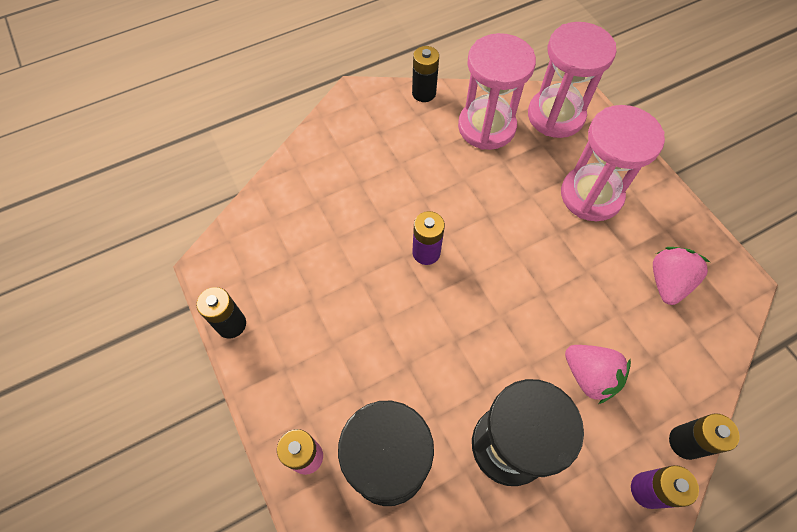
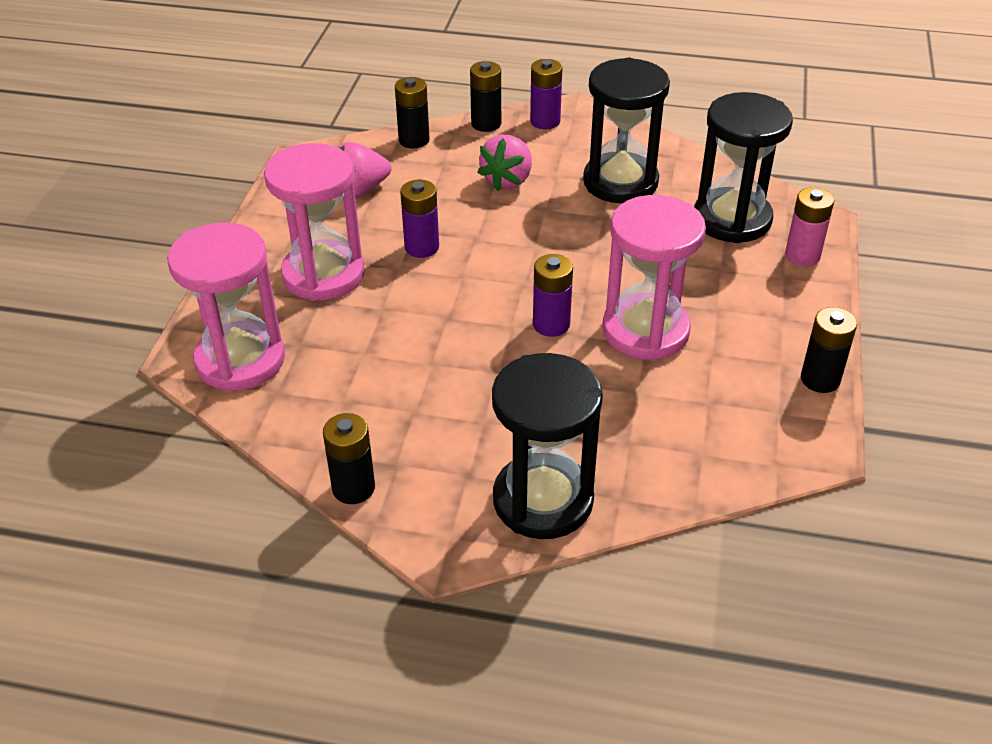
camera: 140 degrees left, 20 degrees down
pink hourglass [458,33,536,150] -> pink hourglass moved to [602,195,706,360]
pink strawberry [565,345,631,404] -> pink strawberry turned 150 degrees counterclockwise [477,135,532,191]
none -> black battery [395,77,430,149]
none -> purple battery [400,180,439,258]
none -> black hourglass [492,353,603,539]

